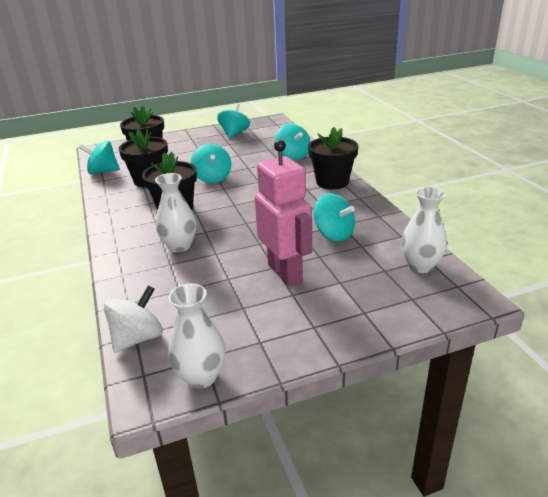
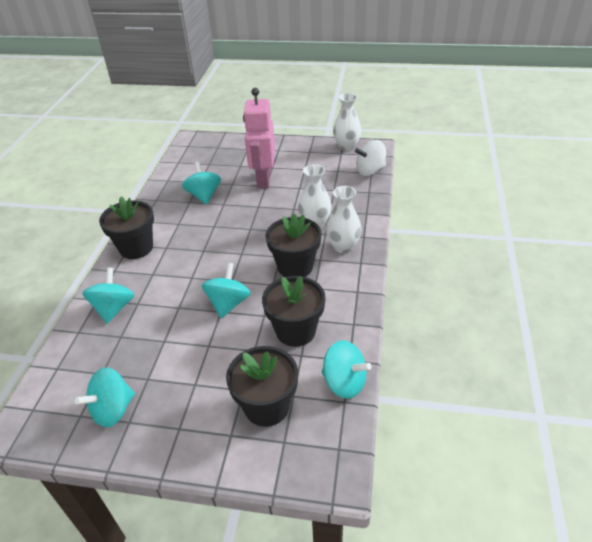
camera: 150 degrees left, 10 degrees up
white vase [401,186,447,273] -> white vase moved to [326,186,362,253]

